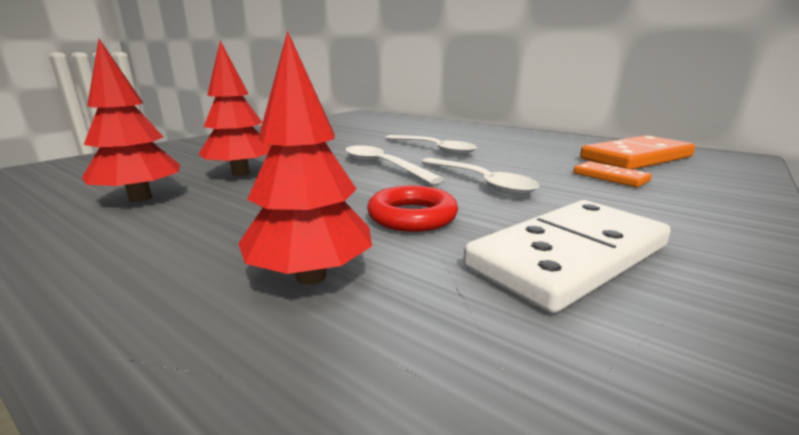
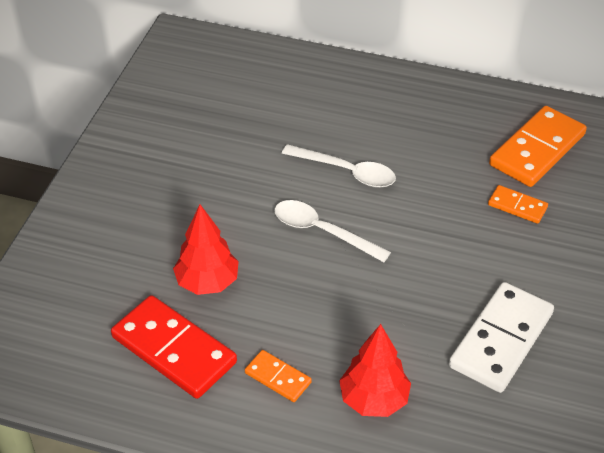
camera: 20 degrees left, 25 degrees up
red tree [82,39,180,202] -> red domino [111,295,237,399]
red ring [367,186,458,232] -> none
white spoon [421,158,539,195] -> none
none -> orange domino [245,350,312,402]

